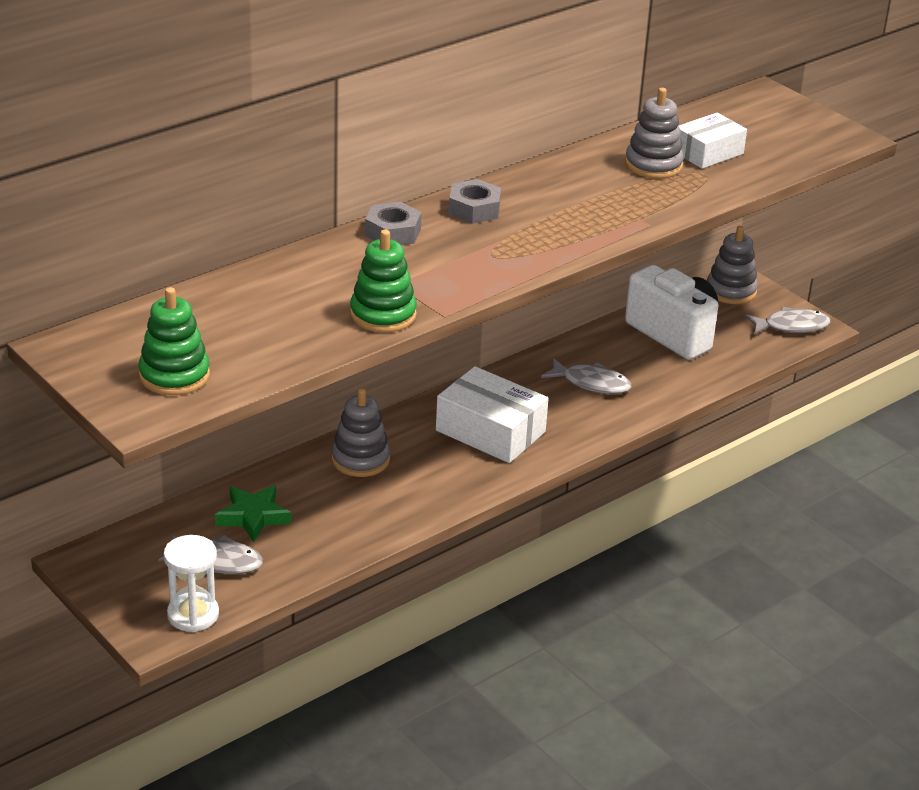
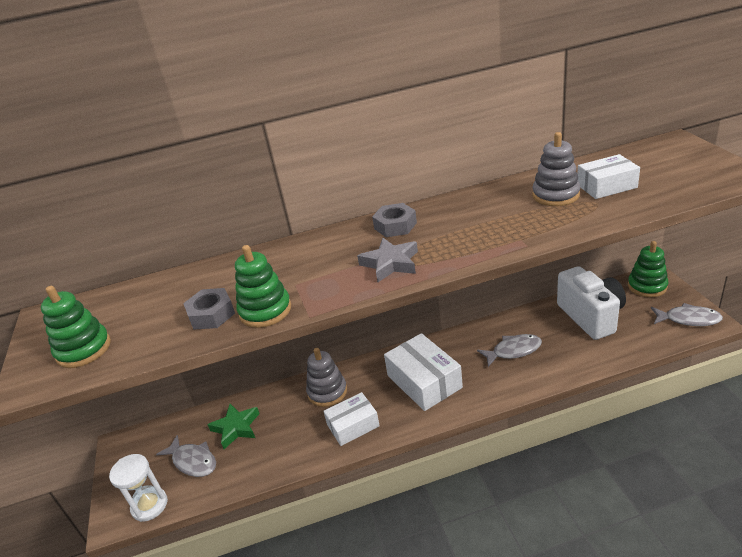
camera: 30 degrees right, 0 degrees up
grey nut [365,202,422,245] -> grey nut moved to [183,288,235,330]
grey fish [541,358,632,394] -> grey fish turned 60 degrees counterclockwise [477,334,542,367]
grey stacking toy [707,226,758,304] -> green stacking toy [628,241,668,297]
none -> white box [323,392,380,446]
none -> grey star [357,238,418,282]

